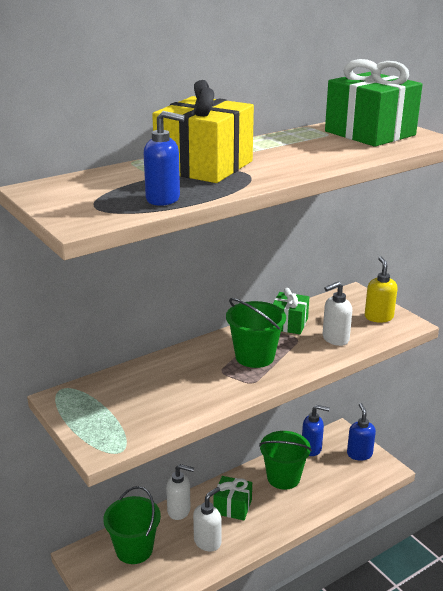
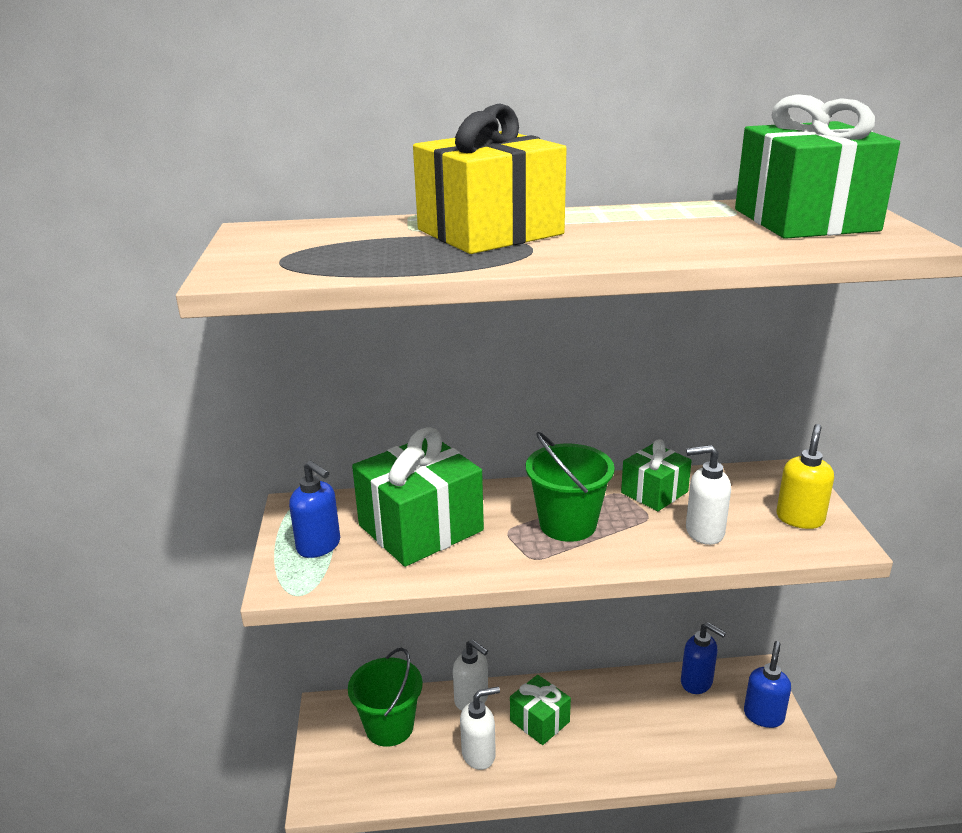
camera: 30 degrees right, 0 degrees up
blue soap dispenser [144,111,185,206] -> blue soap dispenser moved to [289,460,340,558]
green bucket [259,431,312,490] -> none
none -> green gift [352,427,484,567]

